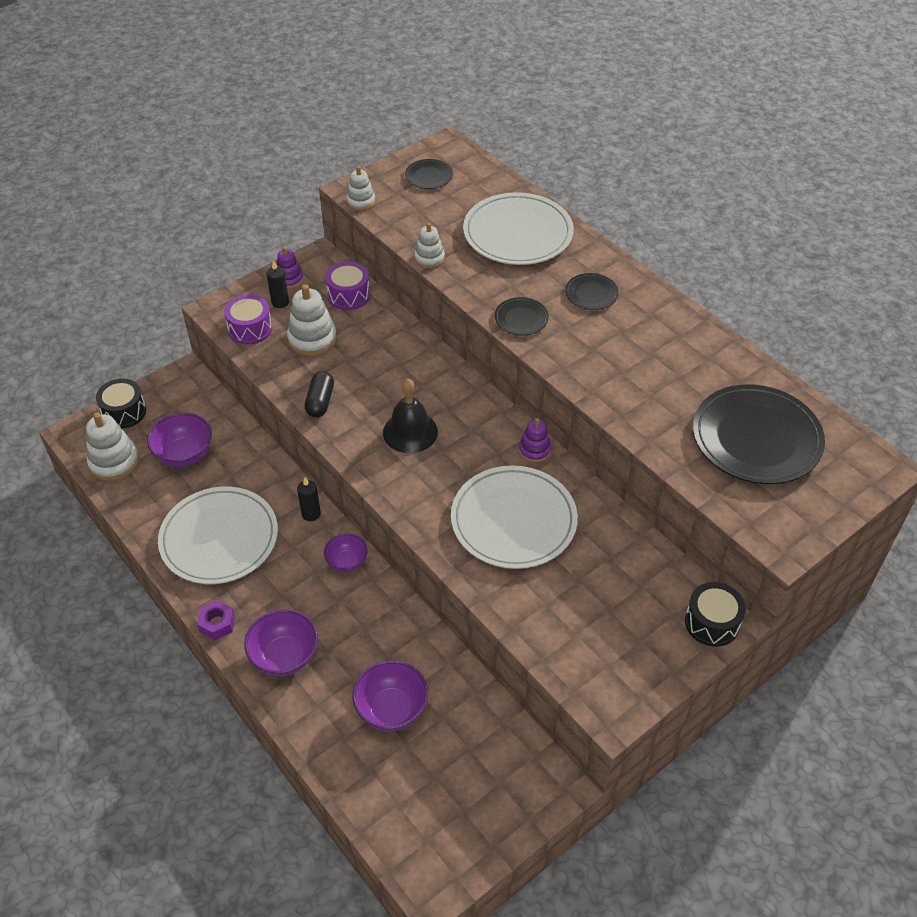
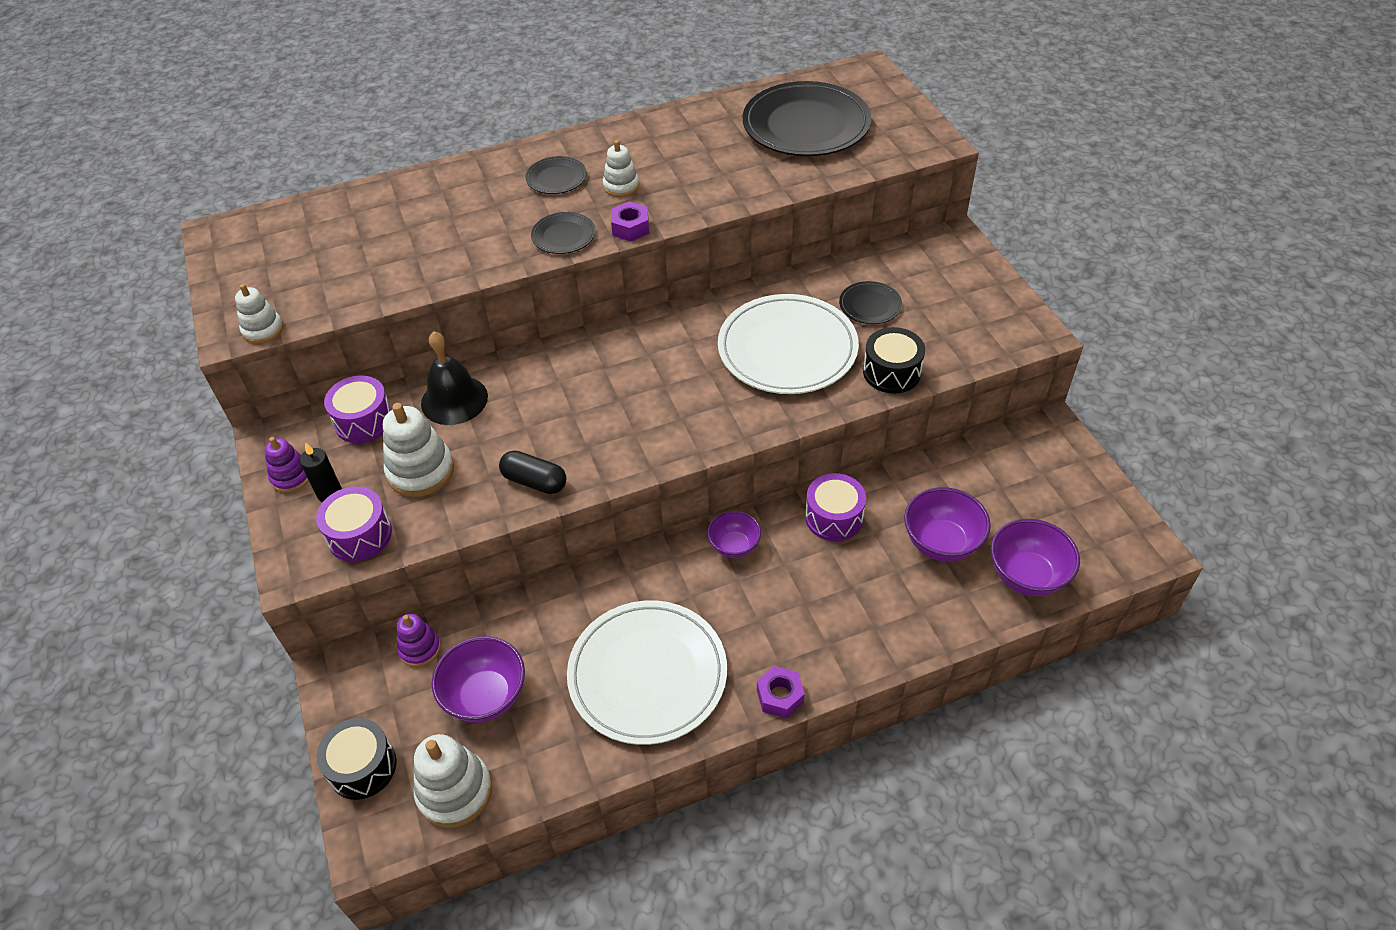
camera: 70 degrees left, 0 degrees up
purple bowl [244,609,318,676] -> purple bowl moved to [991,519,1080,596]
black candle [297,477,321,521] -> none
black bell [383,378,438,453] -> black bell moved to [421,331,488,425]
black plate [405,159,453,189] -> black plate moved to [839,281,902,324]
white stacking toy [414,223,445,268] -> white stacking toy moved to [603,140,639,197]
white plate [463,192,574,265] -> none
purple stacking toy [519,418,551,463] -> purple stacking toy moved to [397,614,441,667]
black drum [685,582,746,647] -> black drum moved to [863,327,925,394]
none -> purple nut [611,201,649,241]
none -> purple drum [805,473,866,541]

